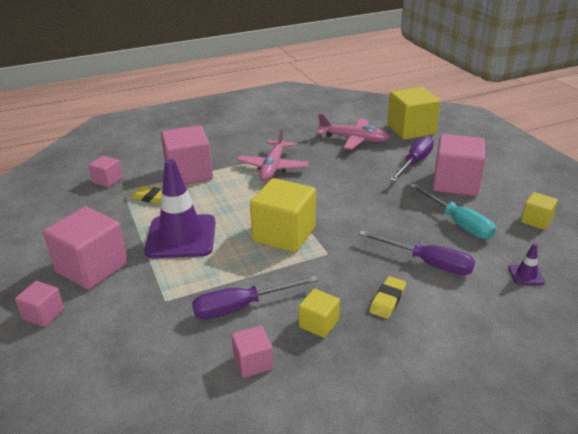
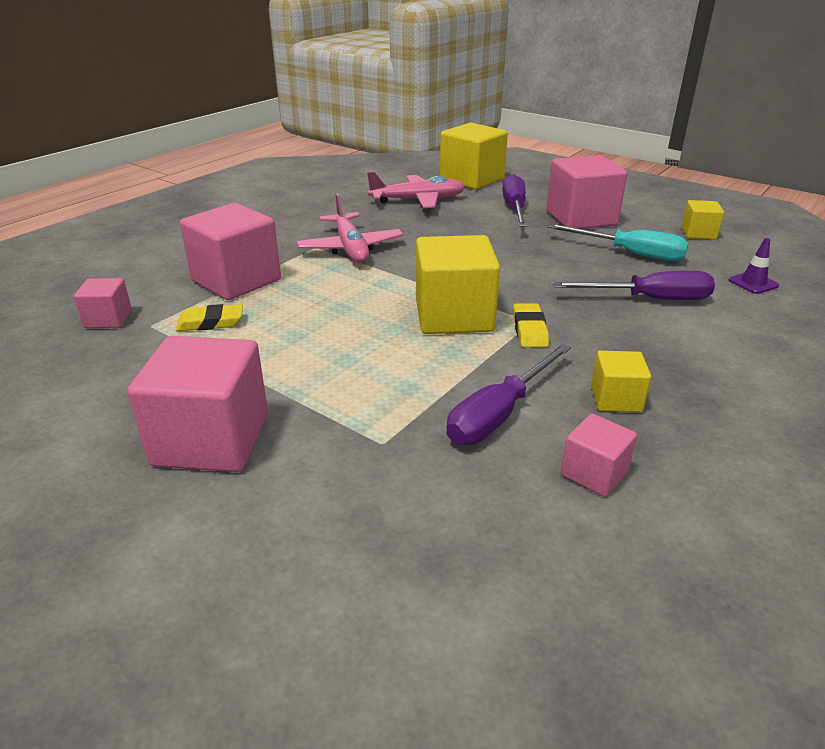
camera: 30 degrees left, 0 degrees up
pink cube [15,281,64,327] -> none
purple traffic cone [144,159,216,258] -> none
yellow eraser [369,276,406,319] -> yellow eraser moved to [513,303,549,347]

